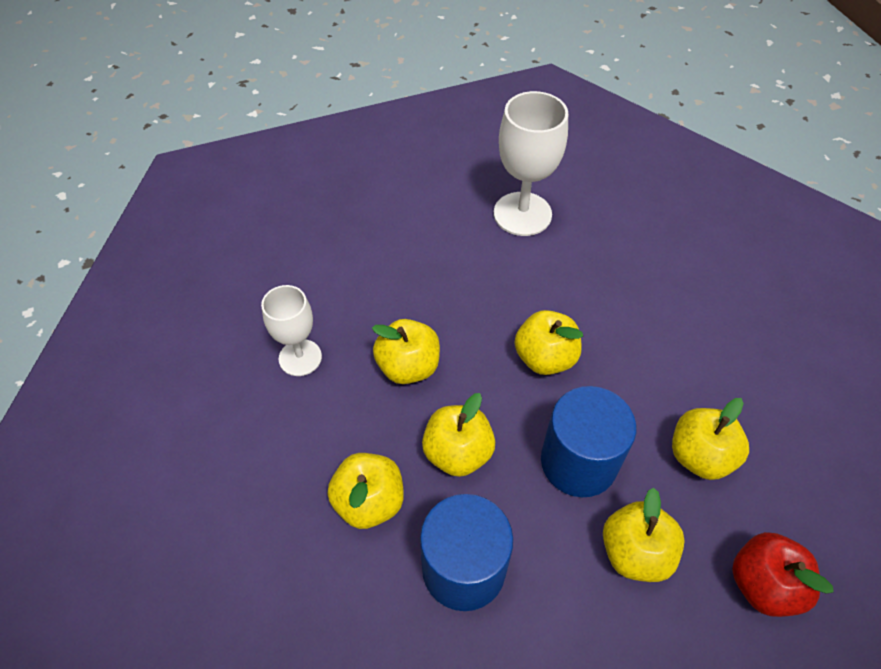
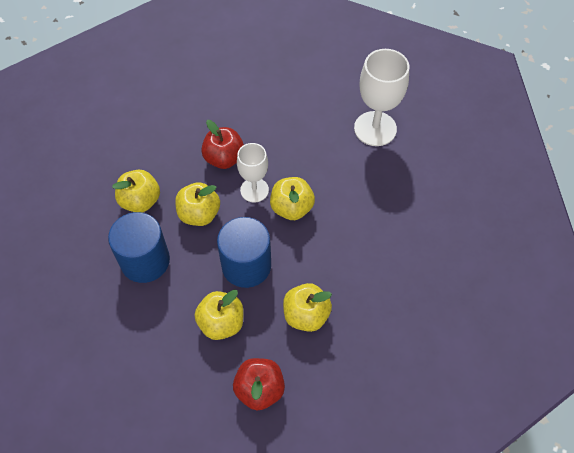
camera: 45 degrees right, 5 degrees up
white goblet [261,285,322,376] -> white goblet moved to [237,143,269,203]
yellow apple [372,319,440,384] -> red apple [201,120,244,169]

